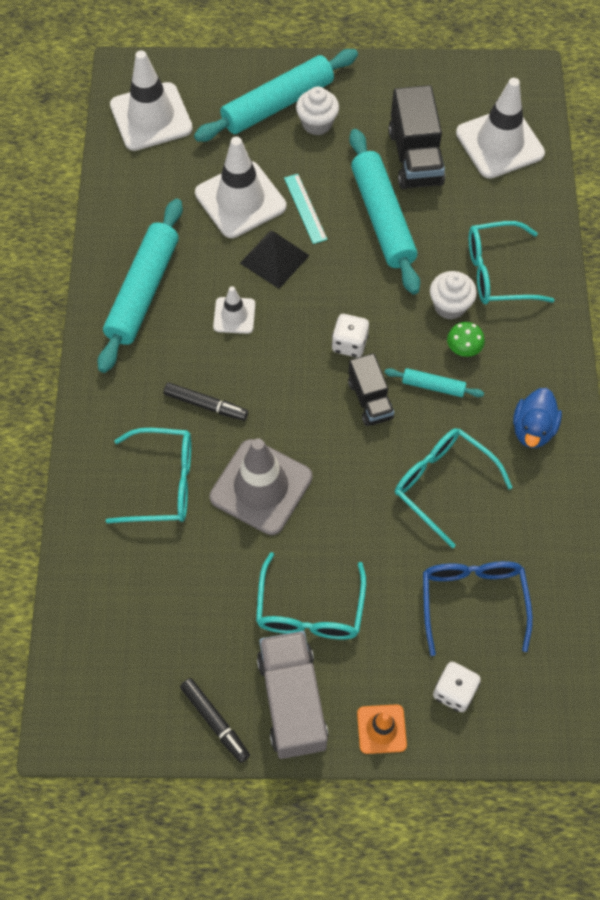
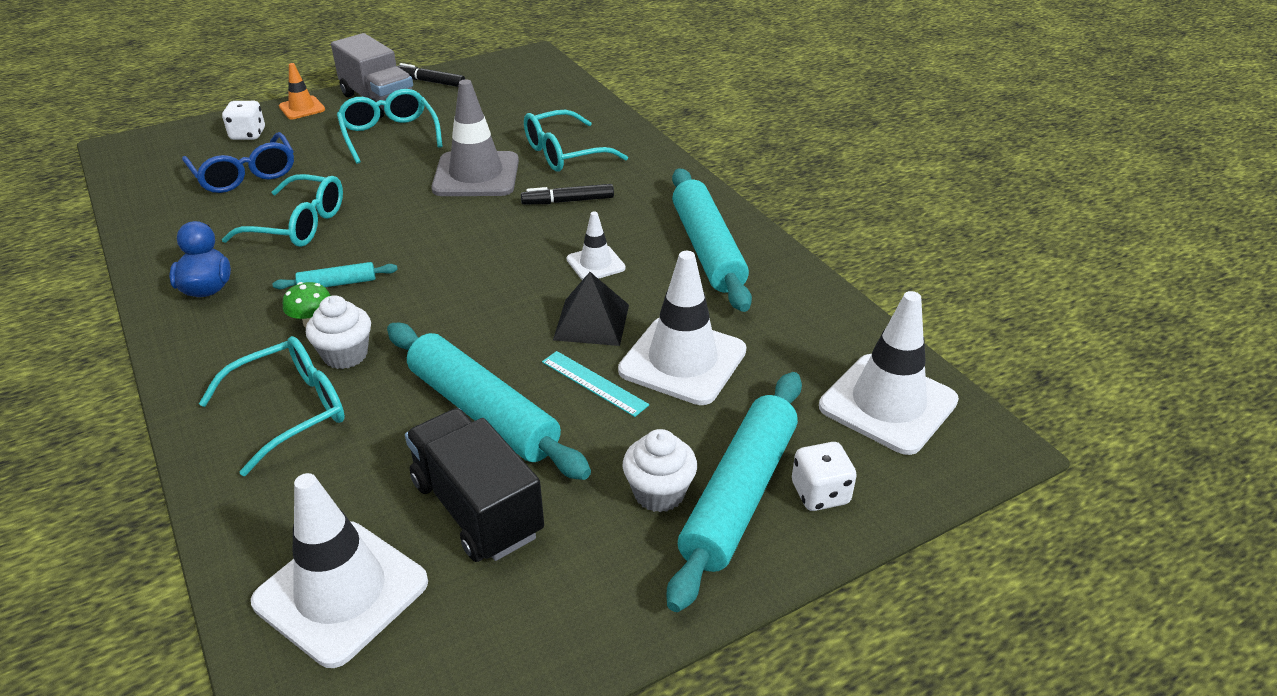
camera: 150 degrees right, 25 degrees down
white dice [332,314,369,358] -> white dice moved to [792,442,857,511]
black truck [348,353,394,426] -> none

